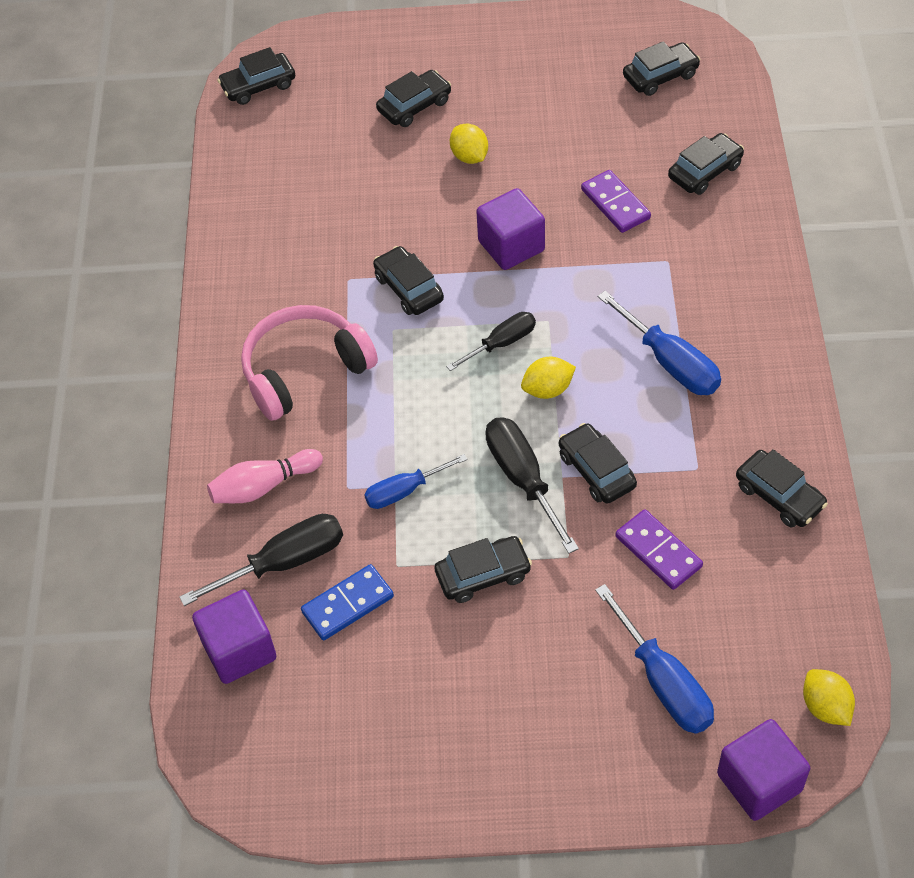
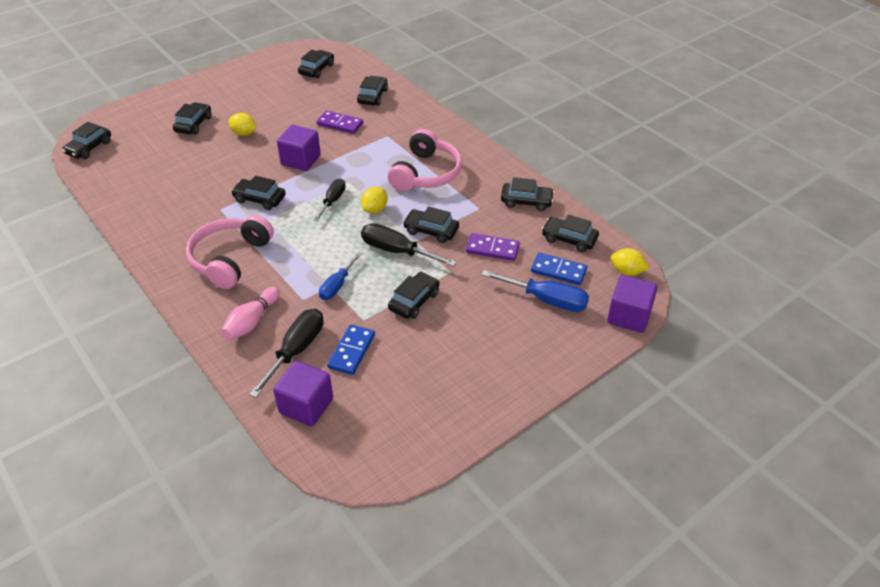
camera: 40 degrees left, 10 degrees down
blue screwdriver [598,291,721,395] -> pink headphones [388,129,462,191]
none -> blue domino [531,253,587,285]
none -> black car [542,215,599,252]

